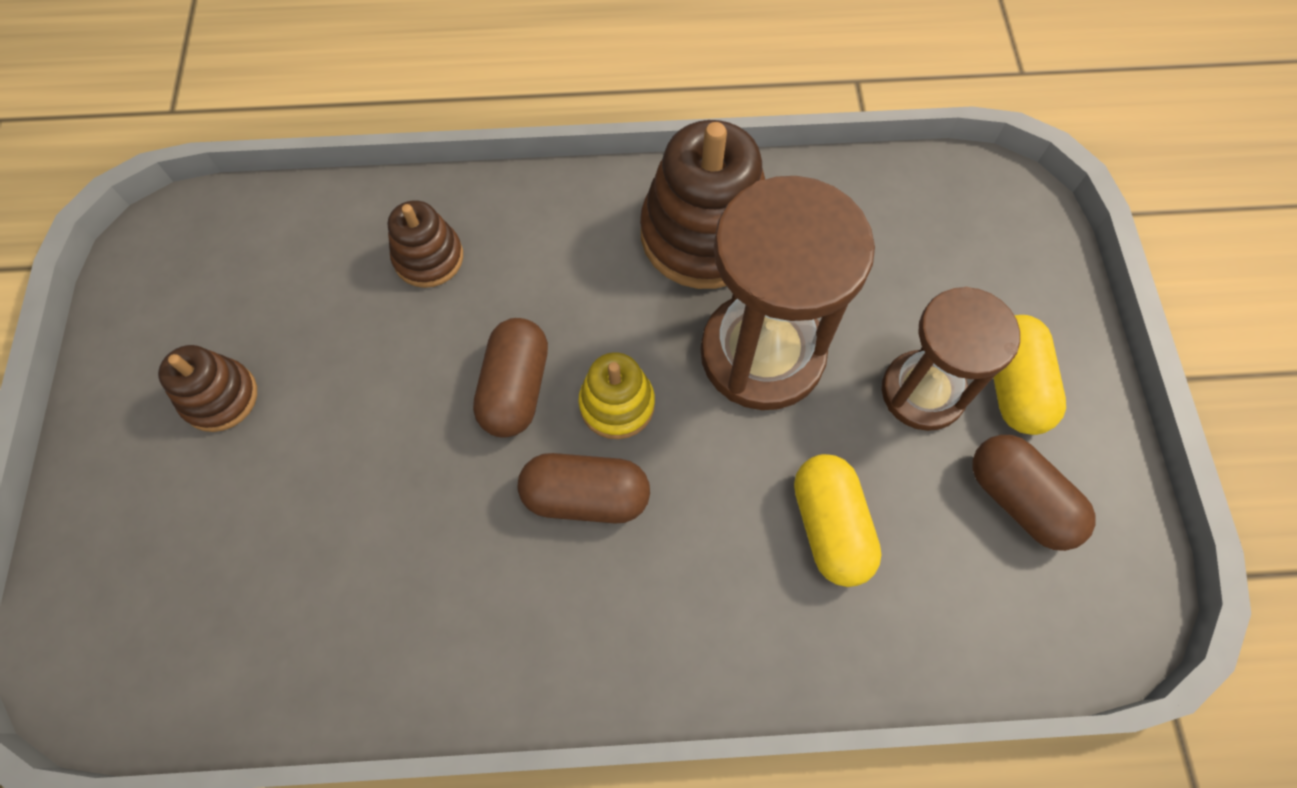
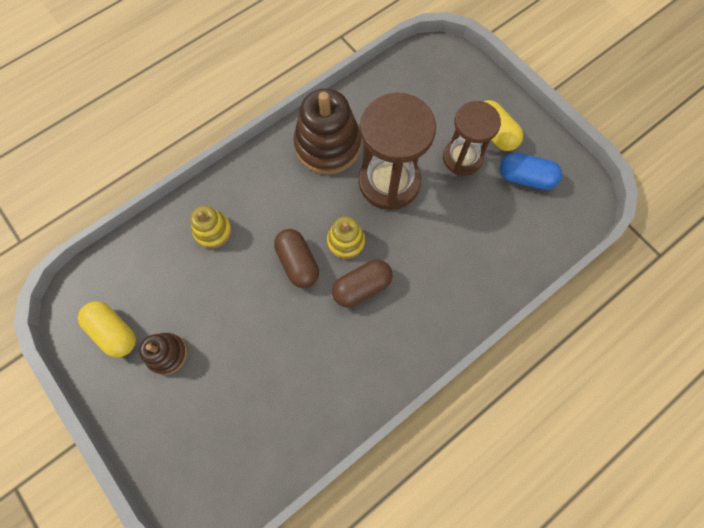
camera: 35 degrees left, 5 degrees up
brown stacking toy [388,200,463,288] -> yellow stacking toy [190,206,232,249]
yellow capsule [794,454,882,587] -> yellow capsule moved to [78,301,136,357]
brown capsule [973,435,1096,551] -> blue capsule [500,153,562,190]

